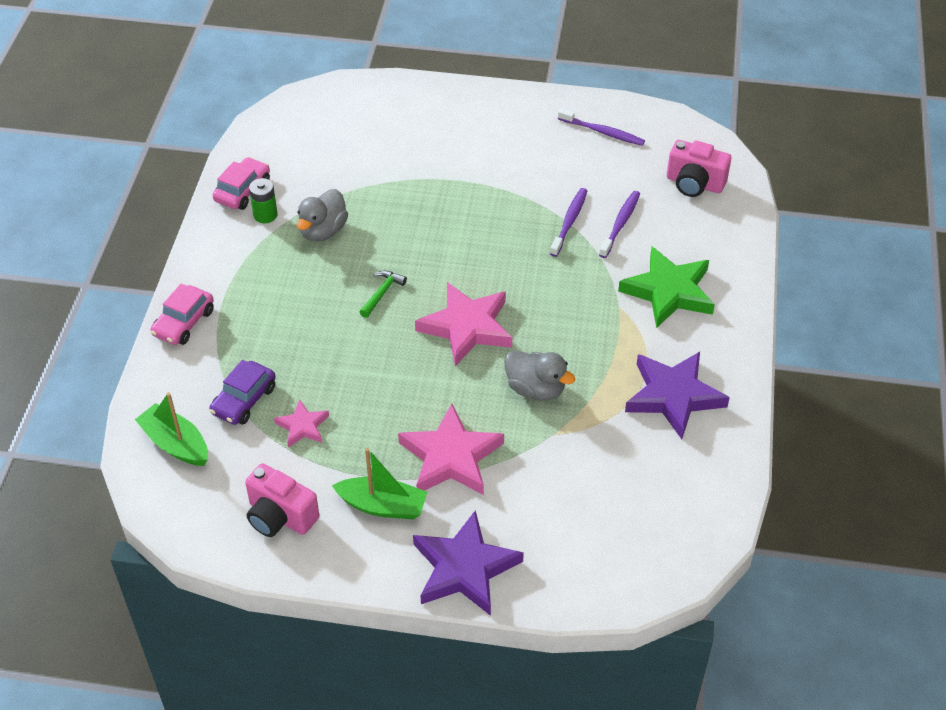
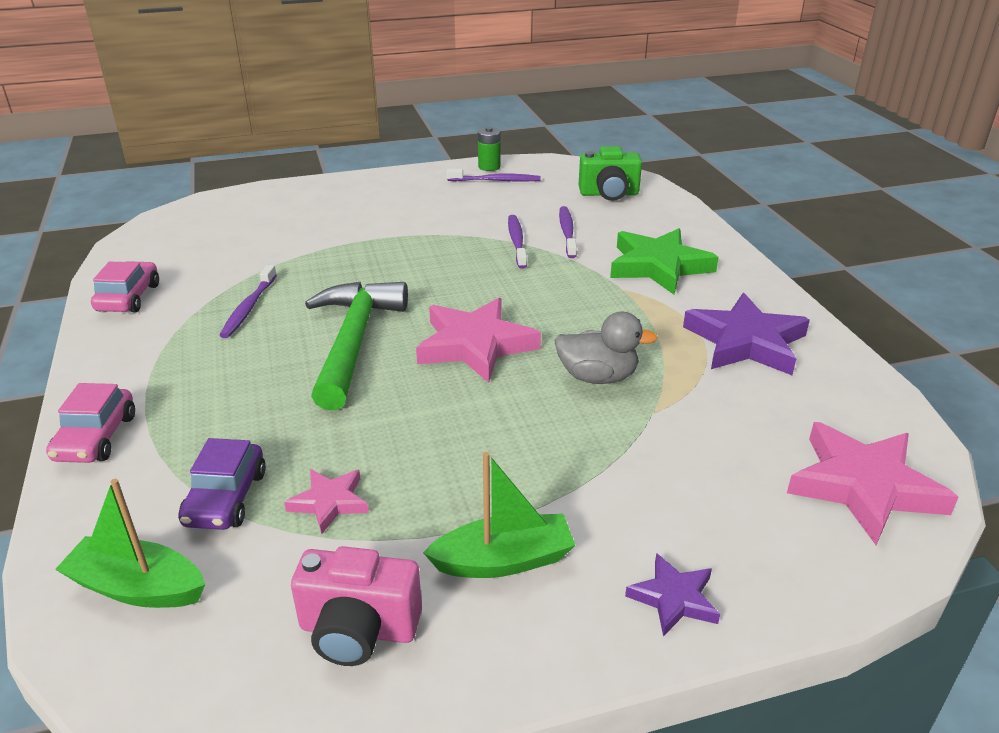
camera: 25 degrees left, 15 degrees down
green battery [249,178,277,223] -> green battery moved to [478,127,500,171]
grey duck [297,189,348,242] -> purple toothbrush [219,265,277,338]
green hammer [360,271,407,318] -> green hammer [305,282,408,410], size x2.45
pink star [398,404,504,495] -> pink star moved to [787,422,958,545]
purple star [413,510,524,616] -> purple star [625,553,720,636], size x0.52
pink camera [667,140,731,197] -> green camera [578,146,642,201]

